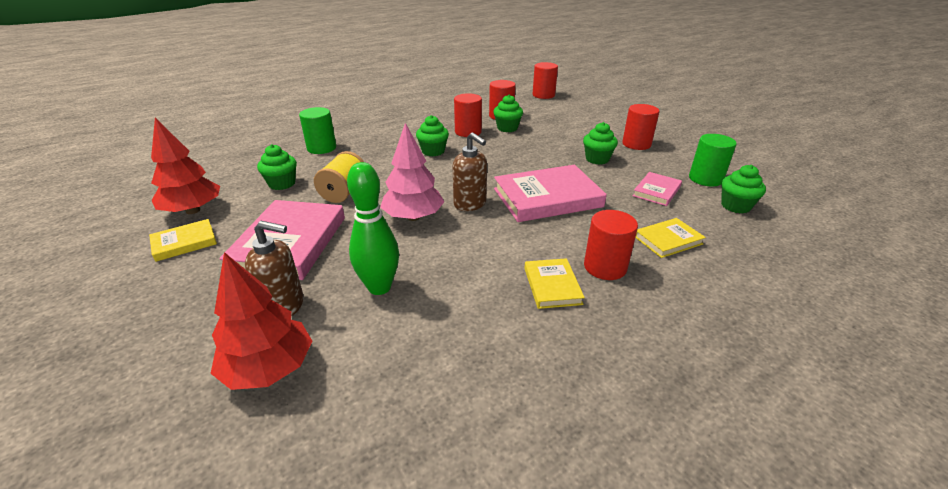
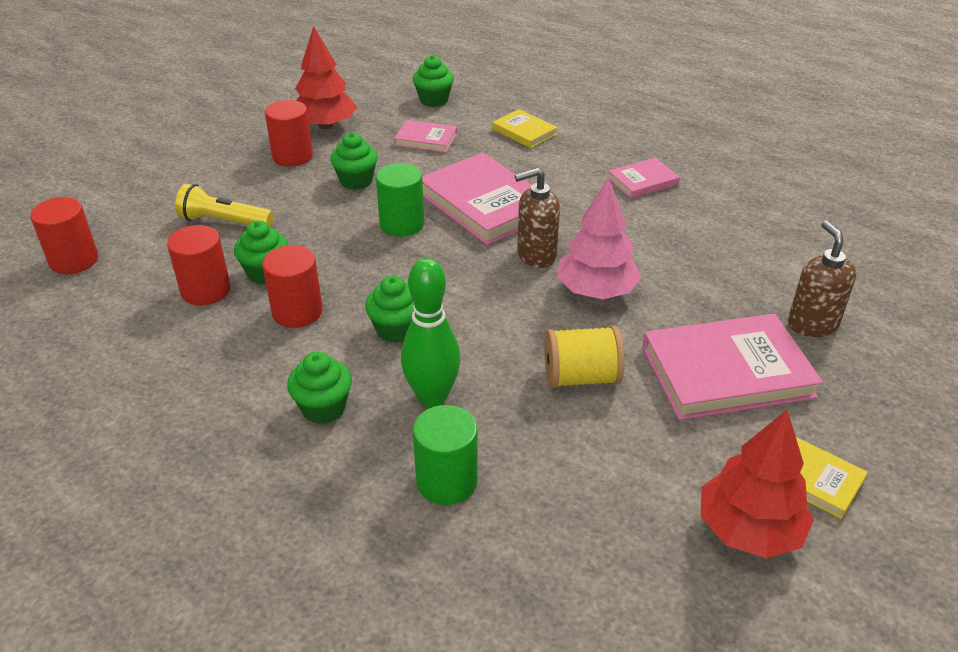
camera: 110 degrees left, 5 degrees up
red tree [210,252,312,390] -> red tree moved to [295,26,357,129]
green cupcake [257,144,297,190] -> green cupcake moved to [287,352,352,424]
green bowling pin [347,162,399,295] -> green bowling pin moved to [401,258,461,408]
brown soap dispenser [453,132,487,211] -> brown soap dispenser turned 135 degrees counterclockwise [515,168,560,268]
yellow book [524,258,585,309] -> pink book [608,157,680,199]
red cylinder [584,210,638,280] -> none
green cylinder [689,134,737,187] -> green cylinder moved to [376,163,424,237]
none -> yellow flashlight [175,184,273,227]

